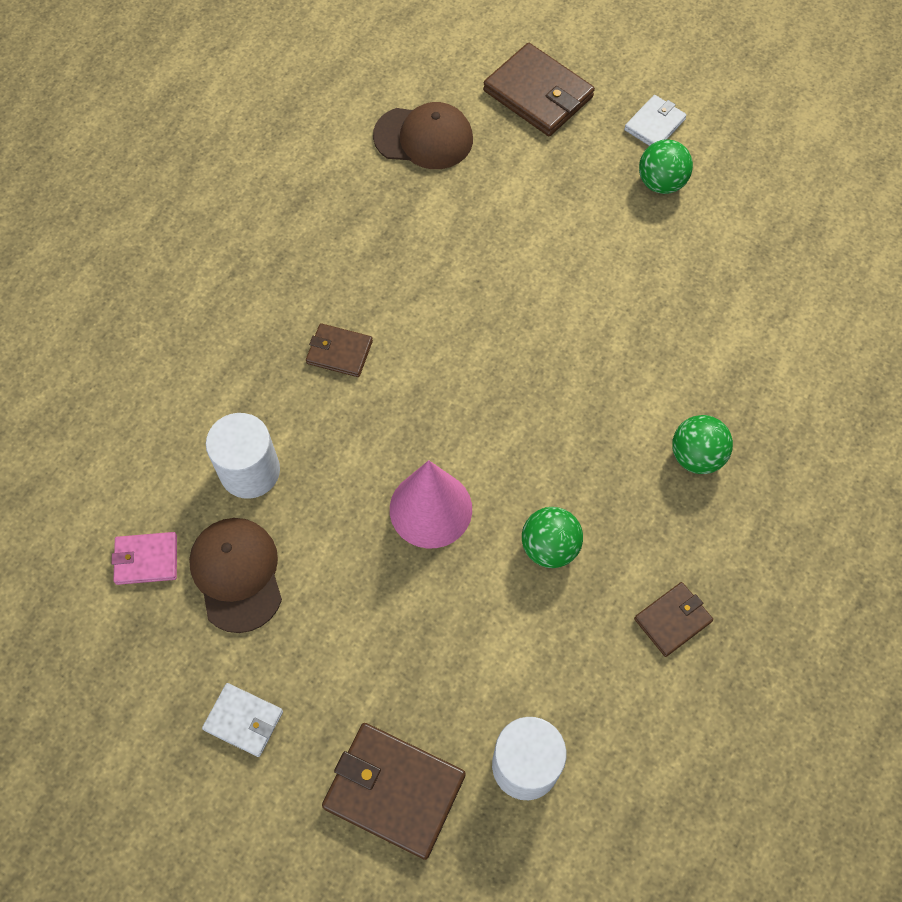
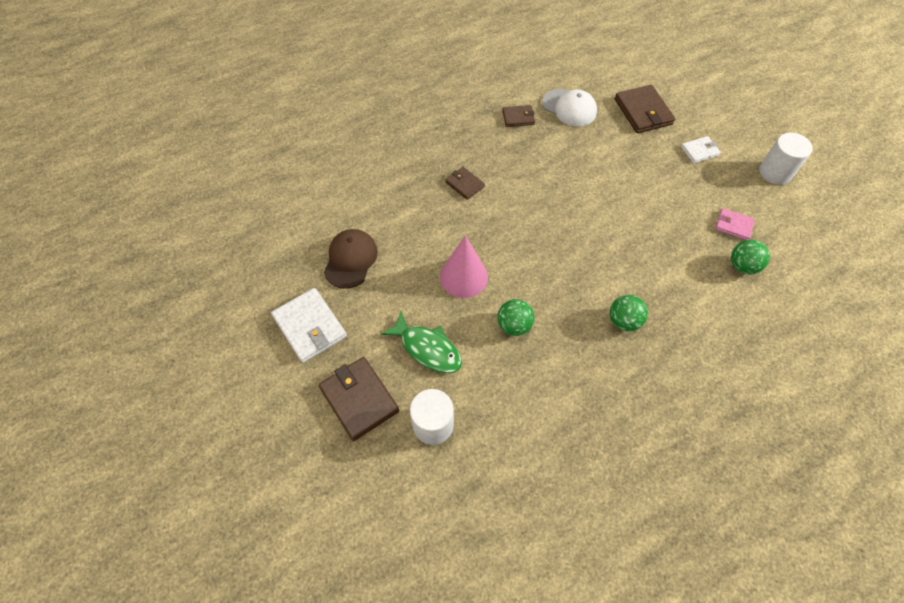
camera: 30 degrees right, 5 degrees down
pink wallet [112,532,177,585] -> pink wallet moved to [715,208,755,240]
white wallet [202,683,283,757] -> white wallet [271,288,347,363], size x1.76
white cylinder [206,413,280,499] -> white cylinder moved to [759,133,813,185]
brown cap [373,102,473,169] -> white cap [542,89,597,126]
brown wallet [634,582,713,657] -> brown wallet moved to [502,105,535,127]
green ball [639,139,693,194] -> green ball moved to [731,240,770,274]
none -> green fish [381,312,462,373]

